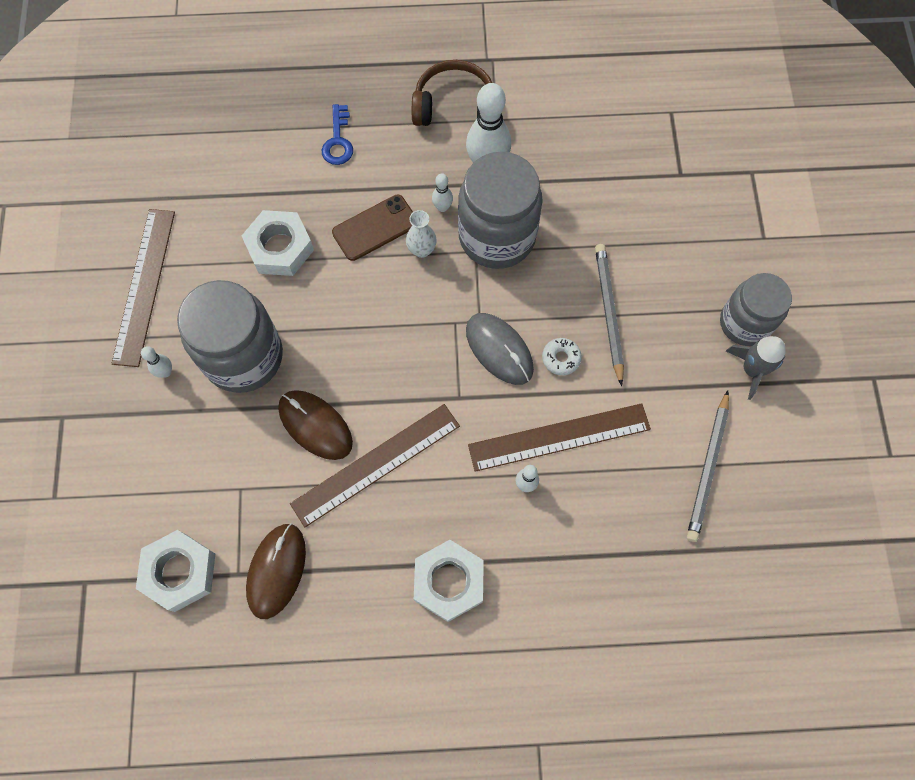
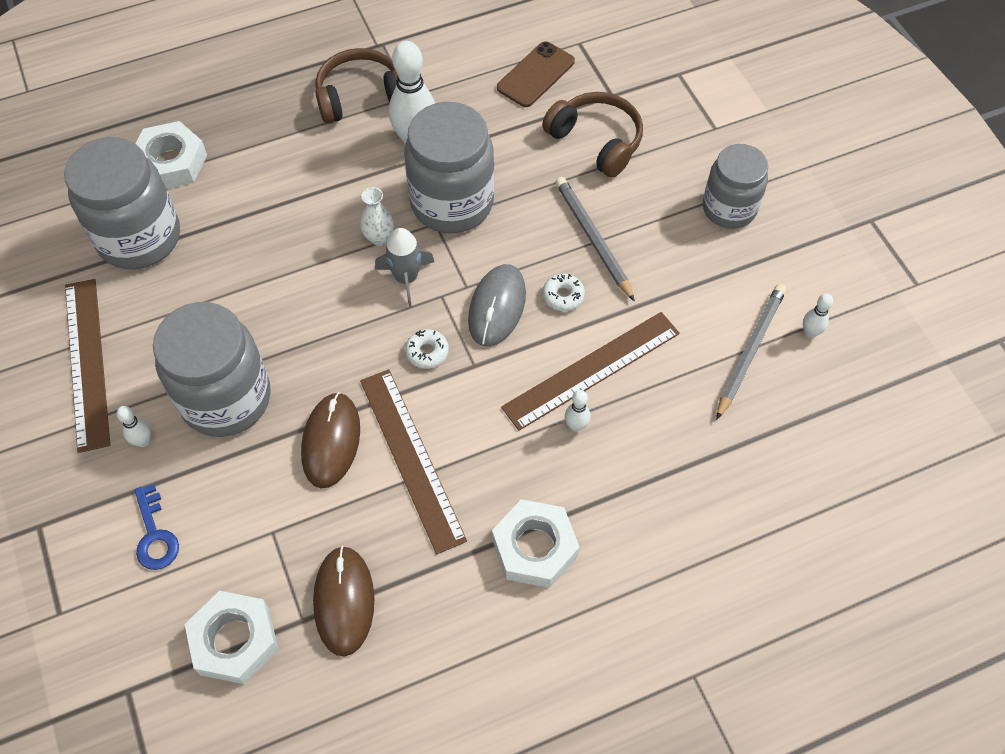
camera: 20 degrees left, 10 degrees down
white nut [242,210,314,276] -> white nut moved to [135,121,207,189]
brown mouse [278,390,353,460] -> brown mouse turned 75 degrees clockwise [301,392,360,488]
brown ruler [290,404,460,527] -> brown ruler turned 60 degrees counterclockwise [360,369,467,554]
blue key [322,104,353,165] -> blue key moved to [134,484,179,570]
brown phone [332,195,413,261] -> brown phone moved to [497,41,575,107]
white bowling pin [432,173,453,212] -> white bowling pin moved to [803,294,833,338]
grey mouse [466,313,534,385] -> grey mouse turned 75 degrees clockwise [468,264,526,347]
grey pencil [687,390,729,542] -> grey pencil turned 150 degrees counterclockwise [716,284,786,420]
grey rocket [726,336,786,400] -> grey rocket moved to [375,228,434,307]
none -> grey jar [64,137,180,269]
none -> white donut [405,329,449,369]
none -> brown headphones [542,92,643,178]

